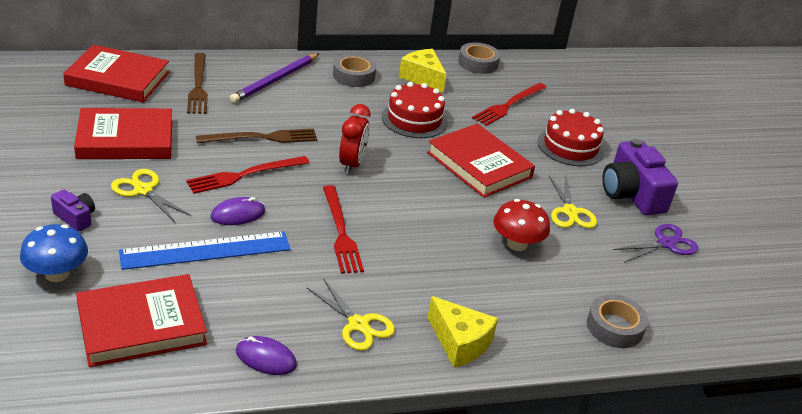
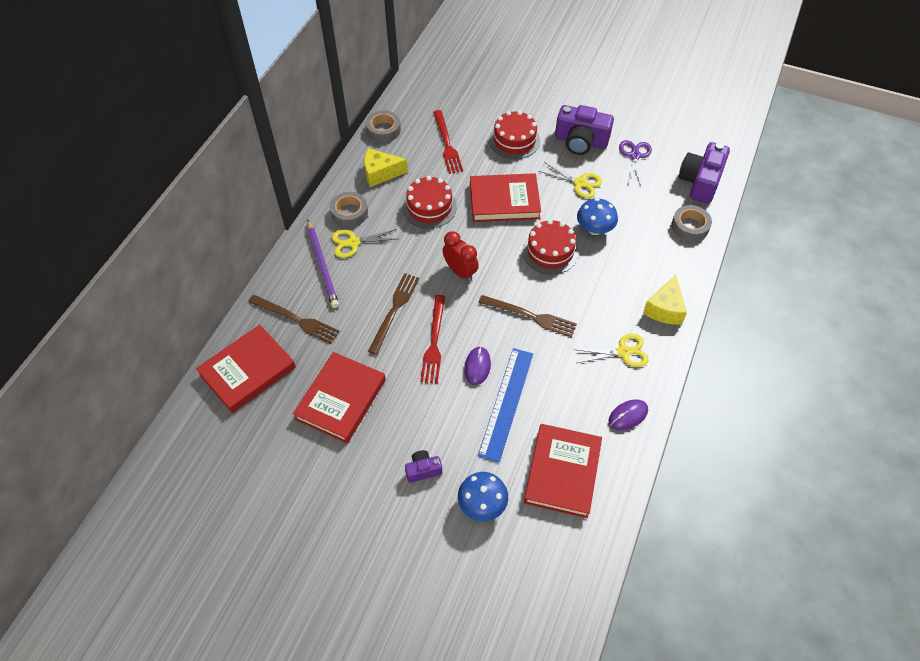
camera: 50 degrees left, 20 degrees up
yellow scissors [111,169,191,222] -> yellow scissors moved to [332,229,397,258]
red fork [323,185,364,274] -> brown fork [478,295,577,337]
yellow cheese [428,296,498,367] -> yellow cheese turned 120 degrees clockwise [643,275,687,325]
red mushroom [493,199,550,251] -> blue mushroom [577,198,618,235]
none -> red cake [522,219,579,274]
none -> purple camera [679,142,730,204]

